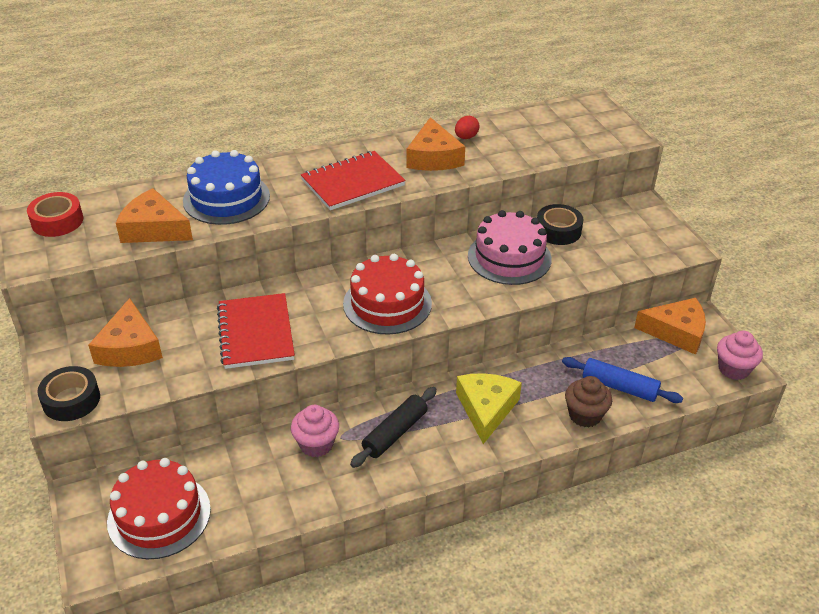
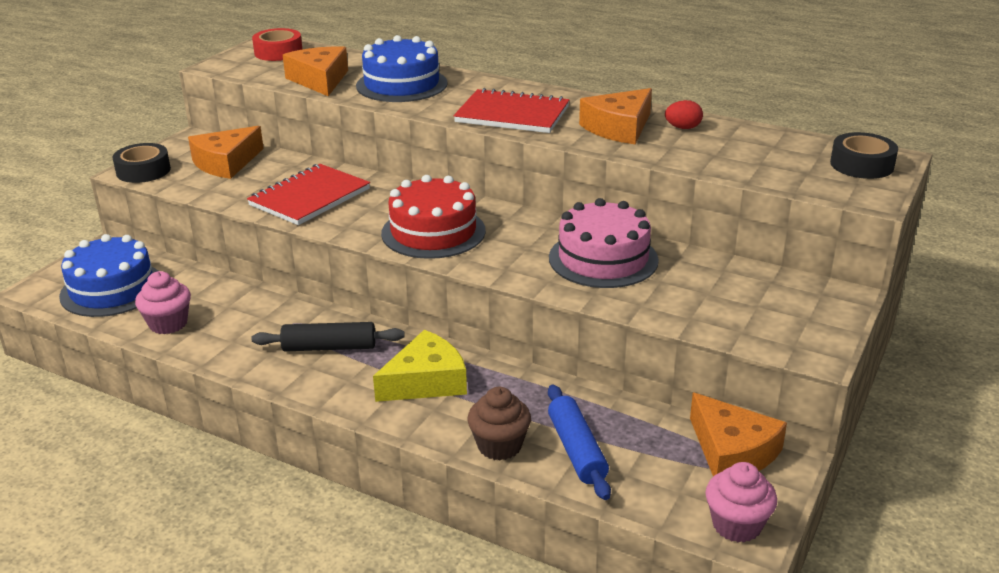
camera: 50 degrees right, 10 degrees down
red cake [107,458,211,559] -> blue cake [59,234,158,317]
pink cupcake [291,405,339,457] -> pink cupcake moved to [135,271,191,334]
black tape [537,204,583,245] -> black tape moved to [830,132,898,179]

